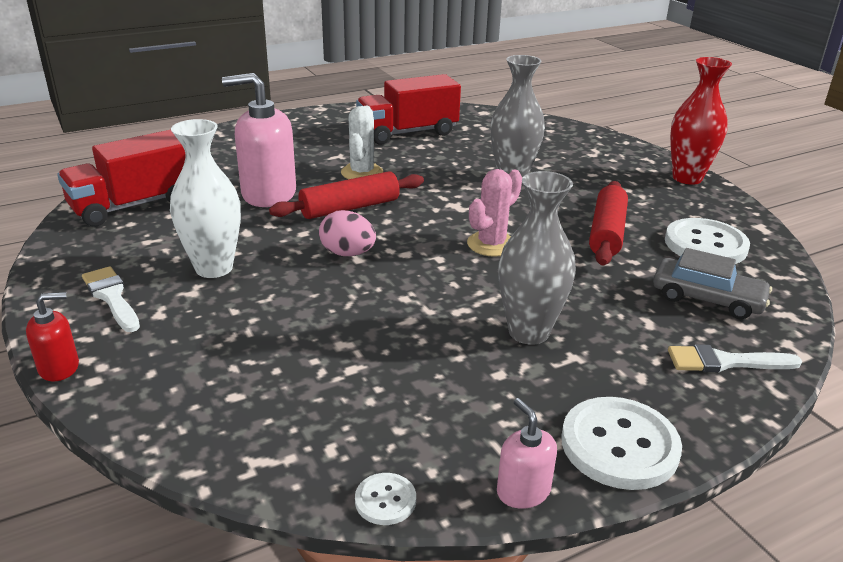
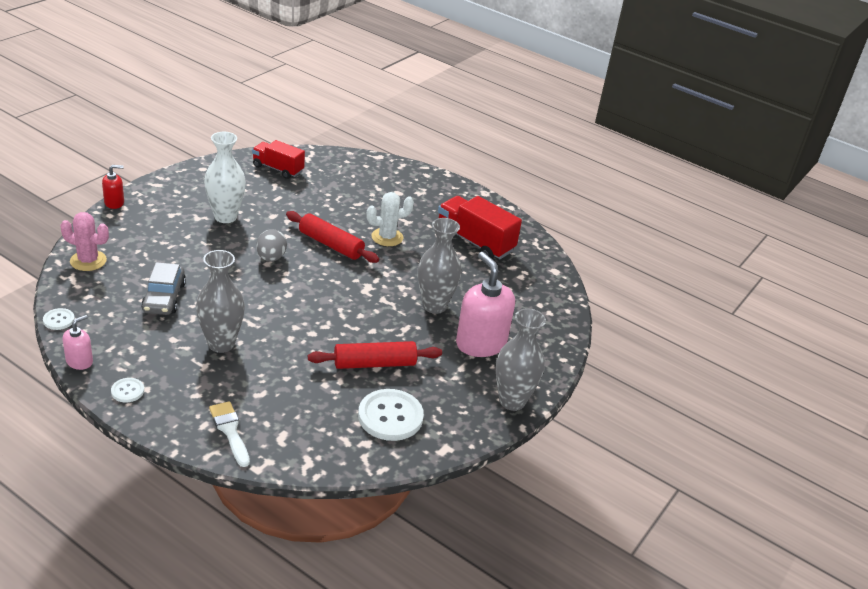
camera: 60 degrees right, 5 degrees up
red soap dispenser [26,292,79,381] -> red soap dispenser turned 60 degrees counterclockwise [102,165,124,209]
red truck [57,130,186,227] -> red truck [252,140,305,179], size x0.67
white brush [82,266,140,332] -> none
pink soap dispenser [222,73,296,207] -> pink soap dispenser moved to [456,252,515,357]
pink egg [319,210,376,256] -> grey egg [256,229,287,262]
pink cactus [467,169,522,257] -> pink cactus moved to [60,212,109,271]
white button [561,397,682,490] -> white button [111,378,144,402], size x0.48
grey car [653,248,772,319] -> grey car moved to [141,262,186,315]
red vase [670,57,732,185] -> grey vase [496,309,546,411]

